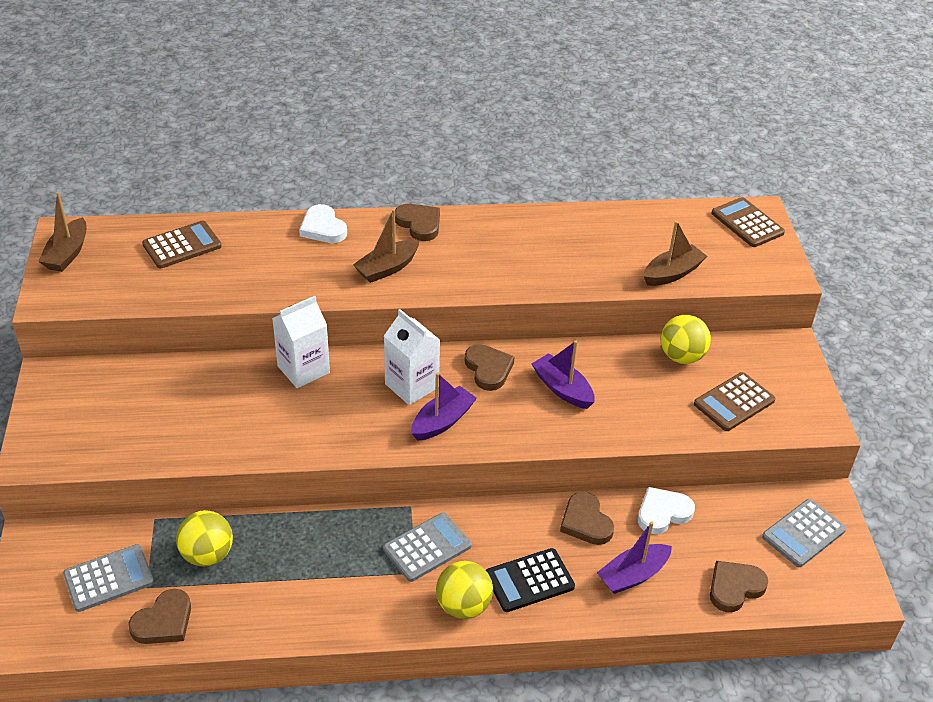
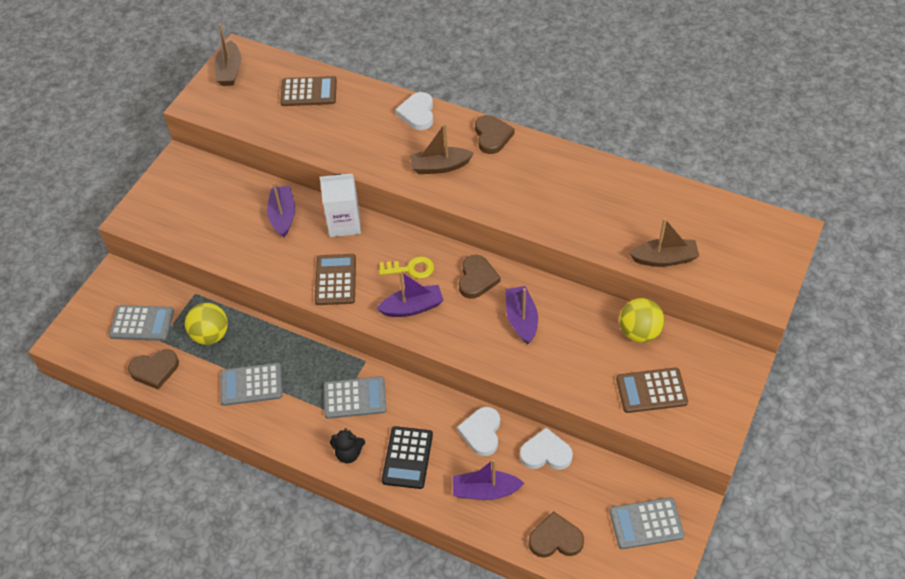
camera: 35 degrees right, 10 degrees up
brown boat [38,192,87,272] -> brown boat turned 45 degrees counterclockwise [214,23,241,86]
white carton [384,309,440,405] -> yellow key [379,256,434,279]
yellow ball [436,561,493,619] -> black teddy bear [330,428,365,463]
black calculator [486,548,575,612] -> black calculator turned 90 degrees counterclockwise [382,426,433,489]
brown heart [560,492,614,545] -> white heart [457,407,500,456]
brown calculator [712,197,785,247] -> brown calculator moved to [315,254,356,305]
none -> grey calculator [220,363,282,406]
none -> purple boat [267,182,295,238]

